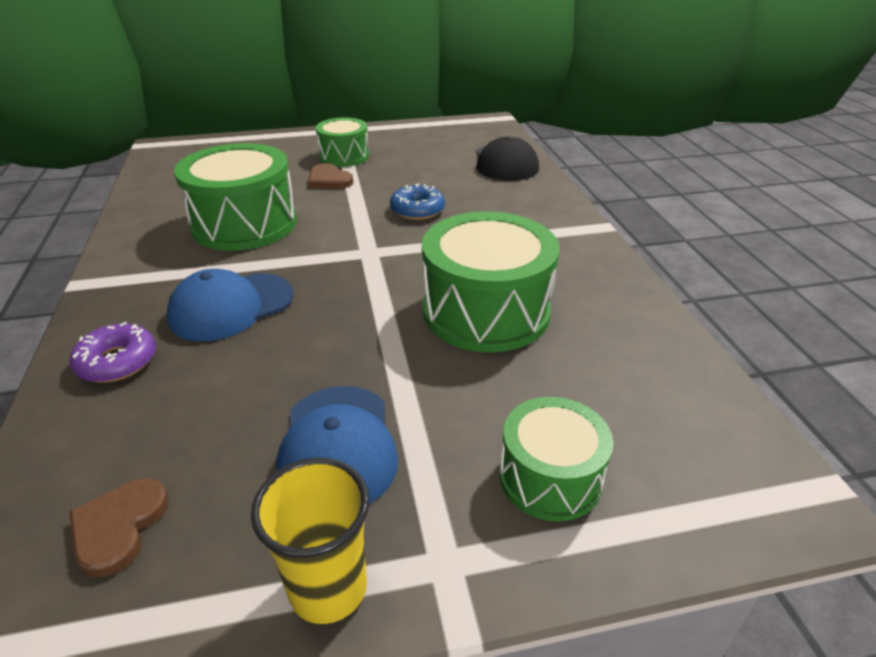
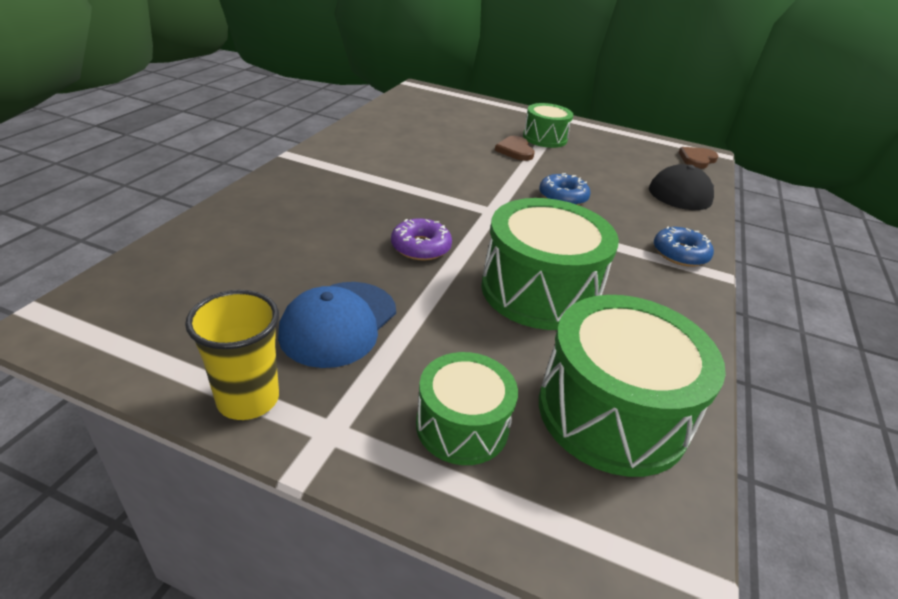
camera: 30 degrees right, 0 degrees up
brown heart [69,478,169,577] -> brown heart moved to [679,147,719,168]
purple donut [70,322,156,382] -> purple donut moved to [391,218,452,260]
blue cap [166,269,293,341] -> none
green drum [174,143,297,251] -> green drum moved to [539,295,726,477]
none -> blue donut [654,226,714,267]

